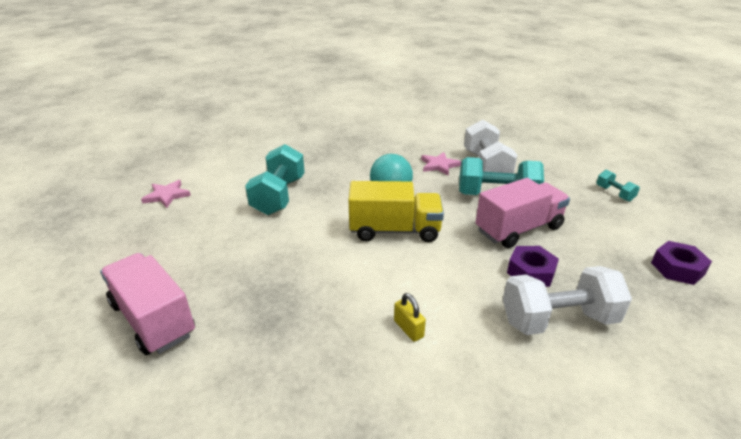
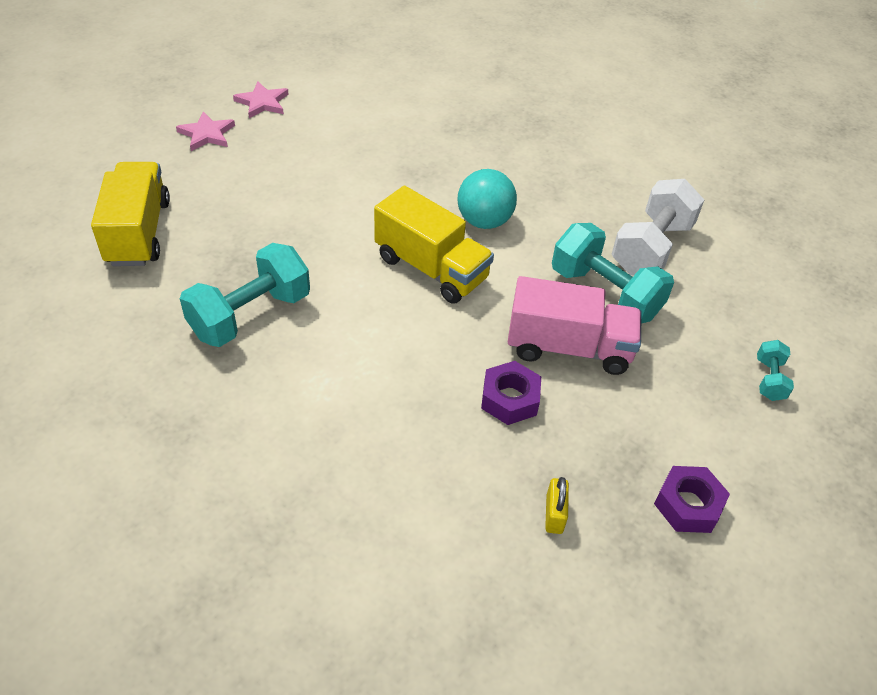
camera: 35 degrees right, 15 degrees up
pink truck [100,253,195,355] -> yellow truck [91,162,170,266]
turquoise dumbbell [245,144,305,215] -> turquoise dumbbell moved to [180,243,310,347]
yellow padlock [394,293,426,342] -> yellow padlock moved to [545,477,569,534]
pink star [421,152,461,176] -> pink star moved to [176,111,235,151]
white dumbbell [503,266,632,335] -> none

